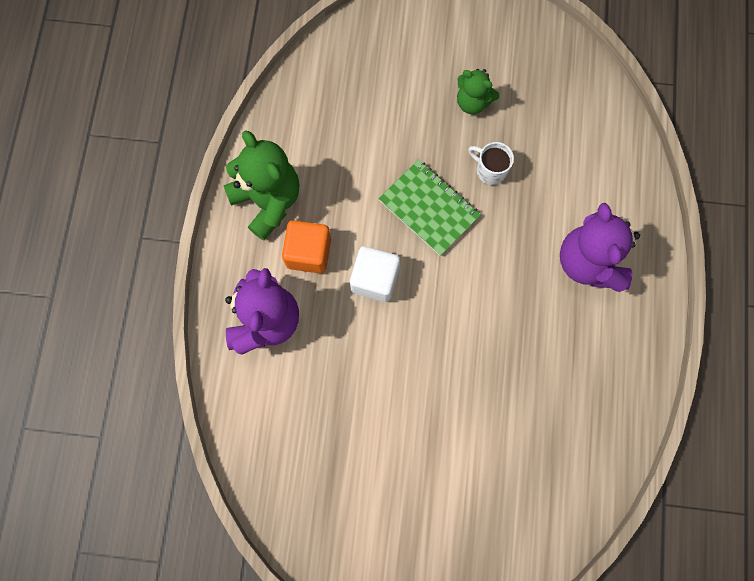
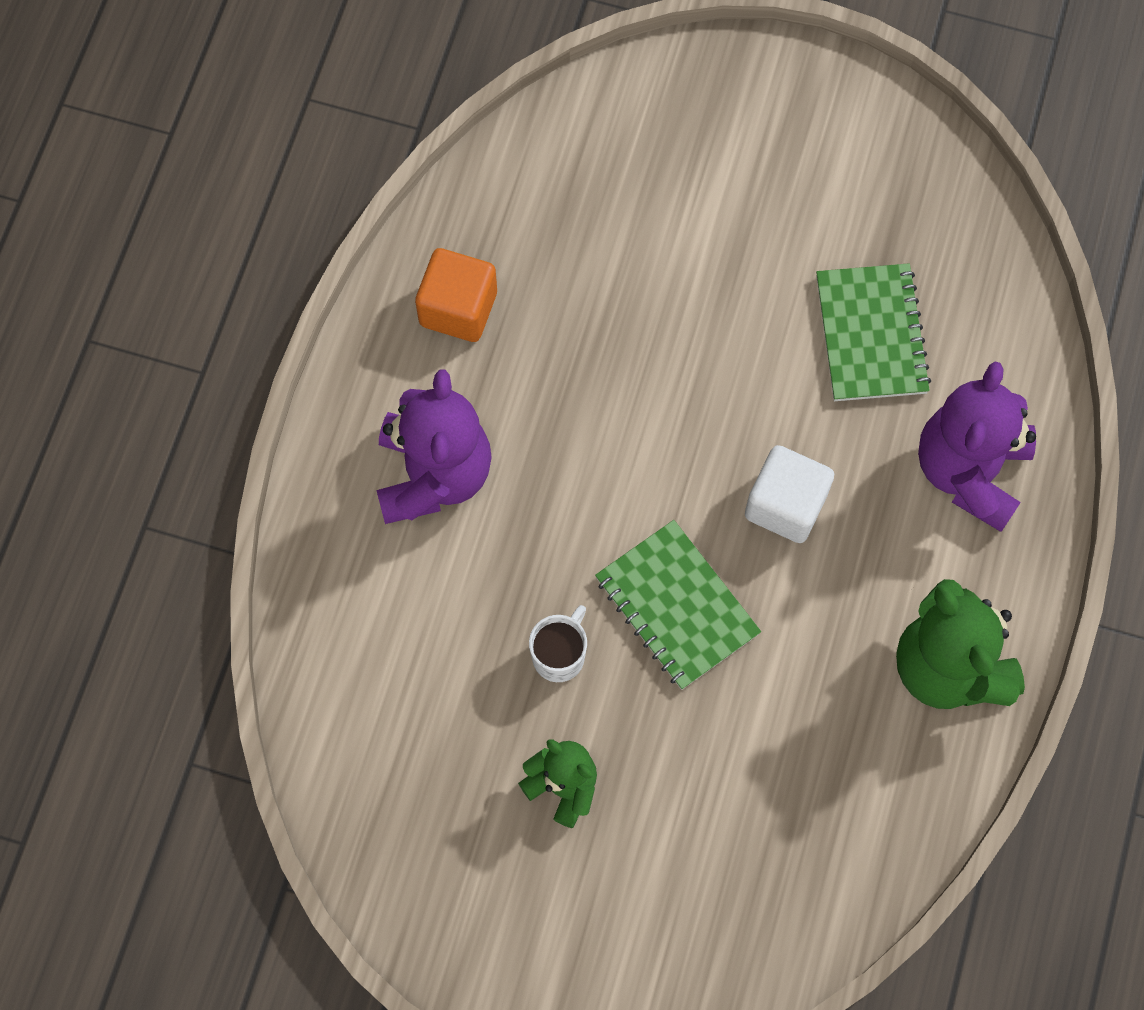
camera: 170 degrees left, 5 degrees down
orange cube [282,220,331,274] -> orange cube moved to [415,248,497,342]
white mug [468,142,514,185] -> white mug turned 105 degrees counterclockwise [529,605,587,682]
none -> green notebook [816,263,931,401]

